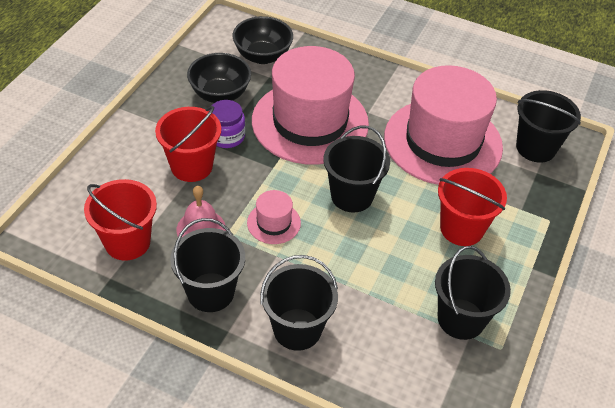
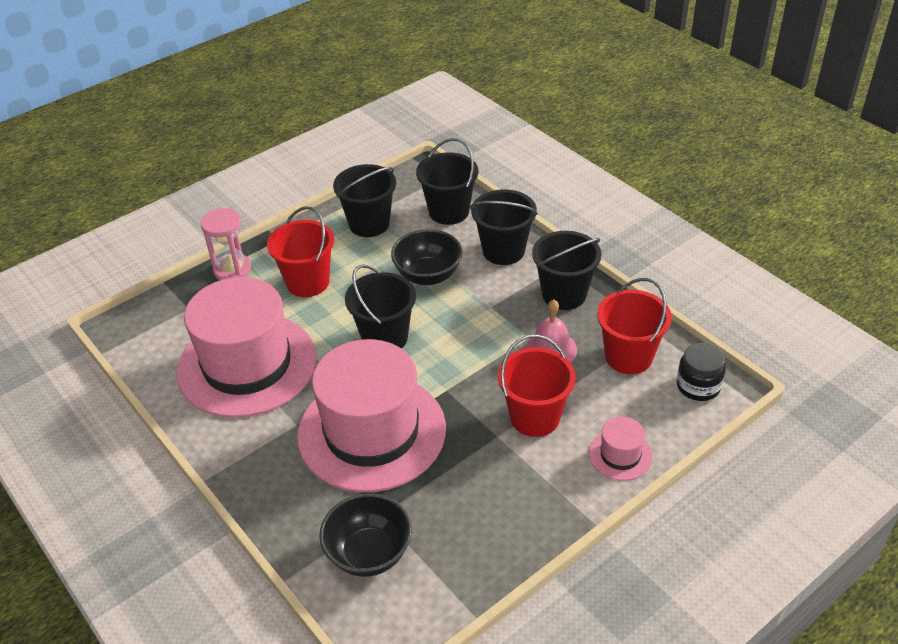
camera: 150 degrees left, 5 degrees down
black bowl [187,53,251,103] -> black bowl moved to [391,229,462,285]
purple jar [209,100,245,148] -> none
pink hat [247,190,301,244] -> pink hat moved to [589,417,653,481]
black bucket [516,90,581,162] -> black bucket moved to [416,138,478,225]
none -> pink hourglass [201,208,251,280]
none -> black jar [677,343,726,401]

